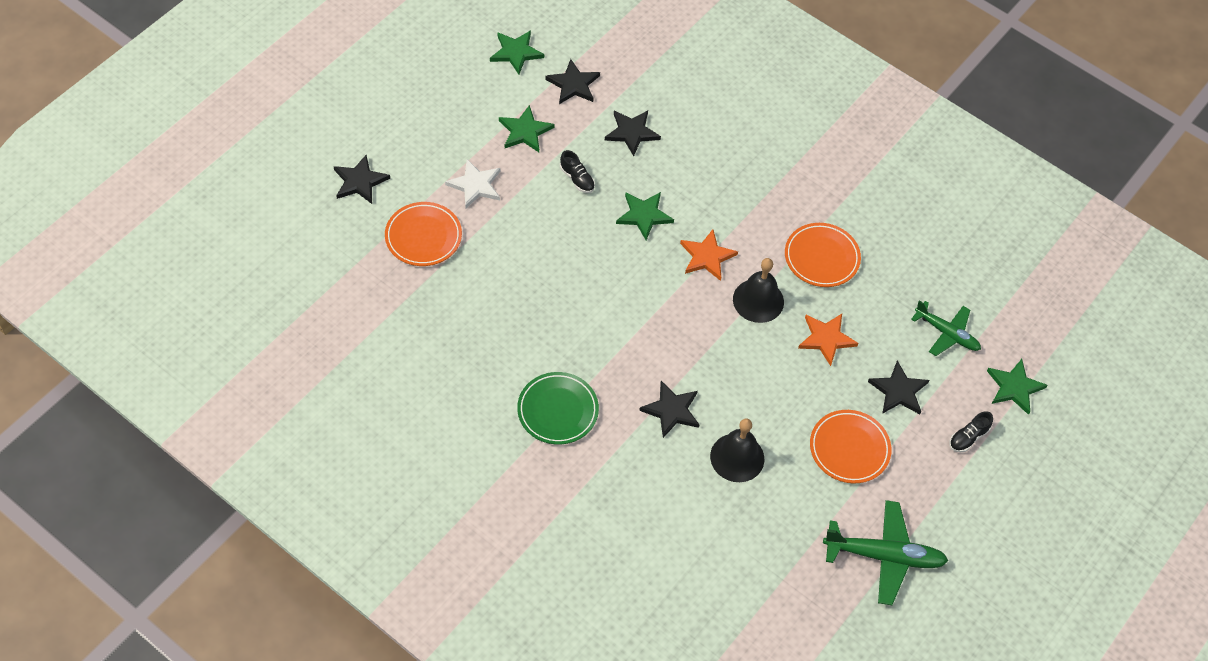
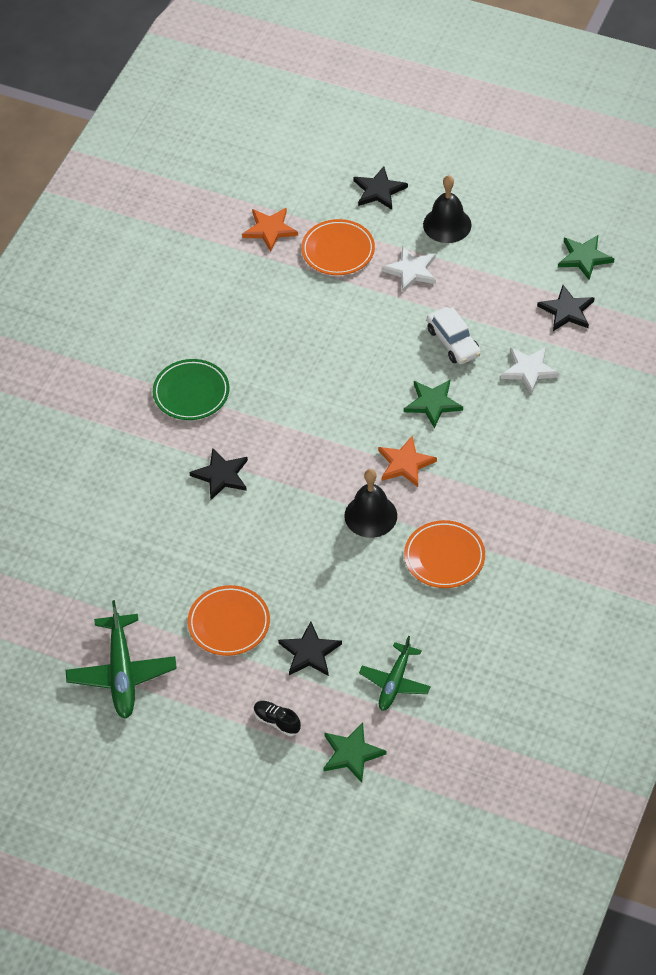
camera: 80 degrees right, 5 degrees down
green star [499,105,554,152] -> none
black shoe [560,150,595,193] -> white car [427,307,481,364]
black star [605,111,661,156] -> white star [501,347,560,395]
black bell [710,418,764,482] -> black bell moved to [423,175,472,243]
orange star [798,314,859,366] -> orange star moved to [242,208,298,252]

